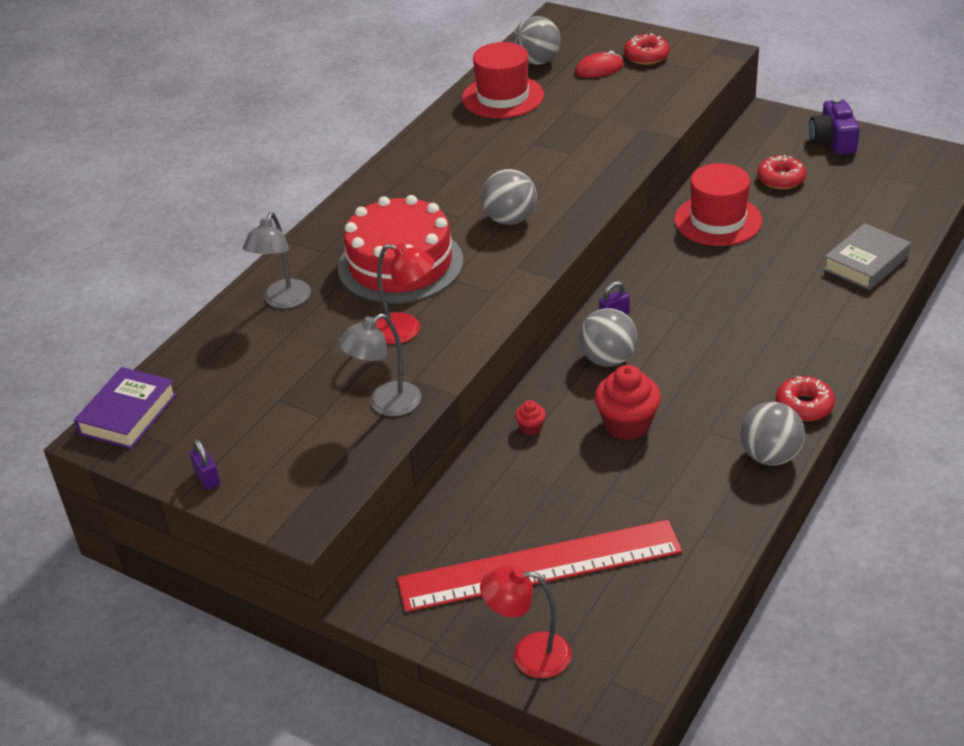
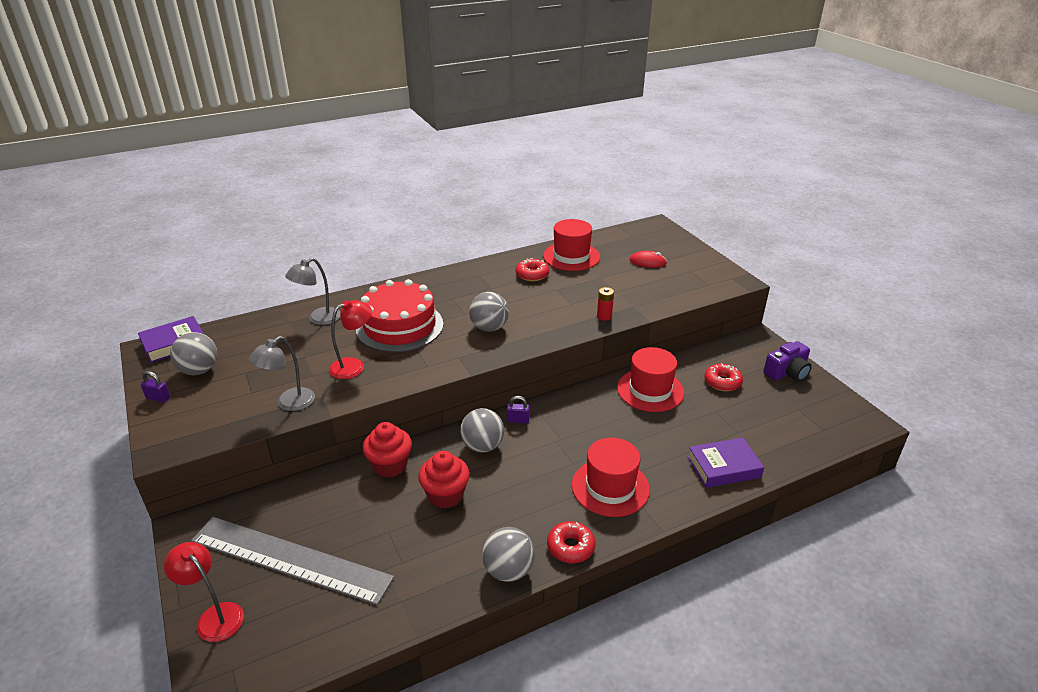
camera: 30 degrees right, 5 degrees down
purple padlock [190,439,220,490] -> purple padlock turned 75 degrees counterclockwise [141,371,170,402]
grey lamp [338,313,421,416] -> grey lamp turned 45 degrees counterclockwise [249,336,315,411]
red lamp [376,243,434,344] -> red lamp turned 90 degrees counterclockwise [329,300,372,379]
red ruler [397,520,682,612] -> grey ruler [191,517,394,605]
grey ball [513,16,561,65] -> grey ball moved to [170,332,217,375]
red cupcake [515,400,546,435] -> red cupcake [363,422,412,478], size x2.11
red donut [624,33,670,65] -> red donut moved to [516,258,549,281]
purple camera [809,98,860,155] -> purple camera turned 150 degrees counterclockwise [763,341,812,382]
grey book [823,223,911,290] -> purple book [687,437,764,488]
none -> red hat [572,438,650,517]
none -> red battery [597,287,614,321]

